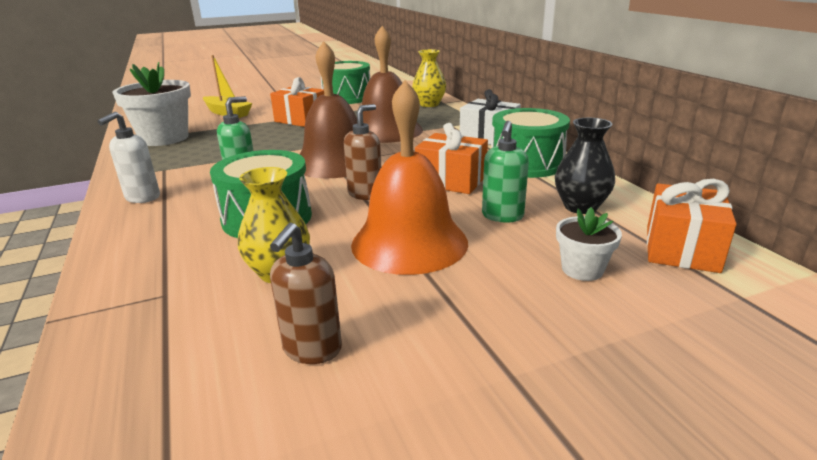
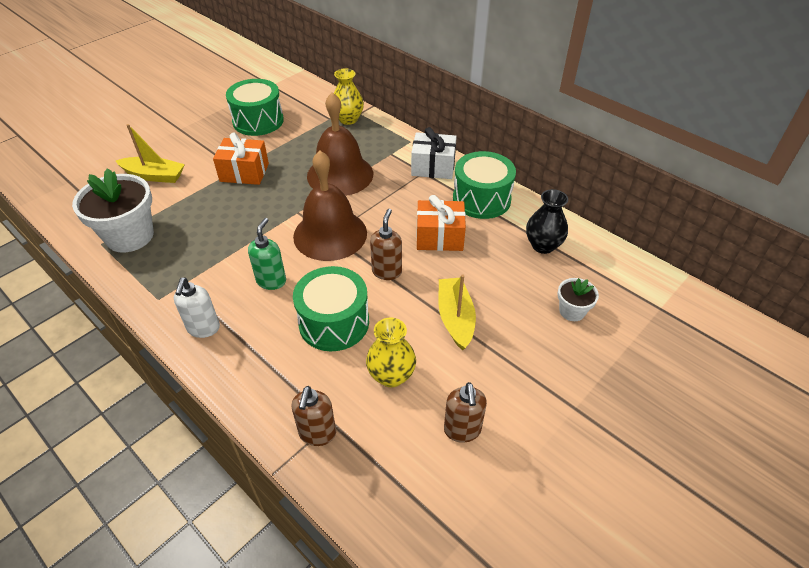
camera: 25 degrees left, 20 degrees up
orange bell [351,80,468,275] -> yellow boat [438,274,476,350]
green soap dispenser [482,121,529,222] -> none
orange gift [647,179,737,273] -> none
none -> brown soap dispenser [291,386,336,446]

